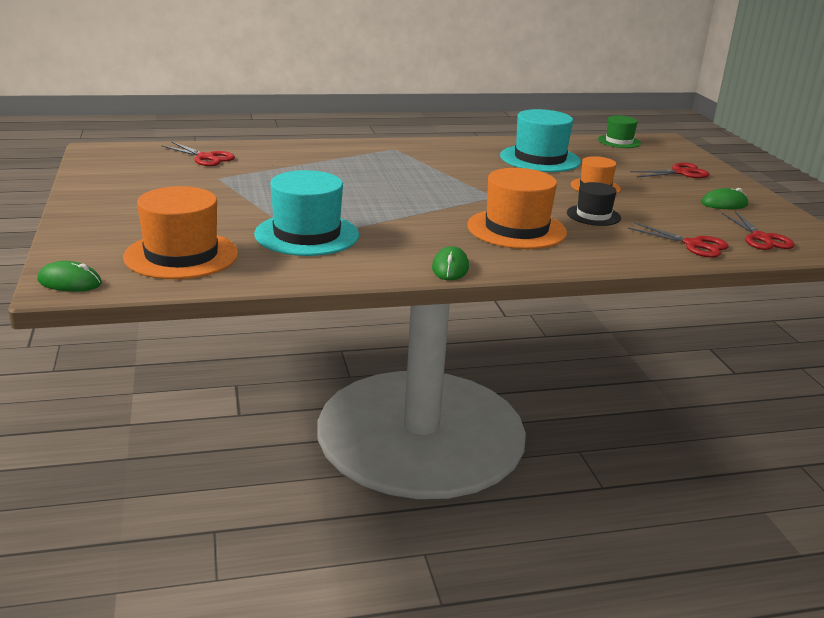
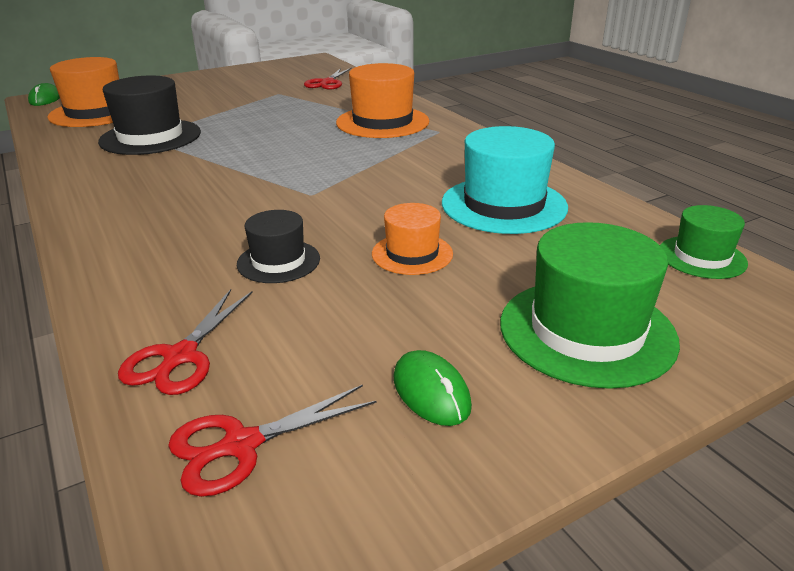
camera: 75 degrees right, 5 degrees up
turquoise hat [254,170,359,256] -> black hat [98,76,201,155]
green mouse [432,246,469,280] -> none
orange hat [467,168,567,249] -> orange hat moved to [336,63,429,138]
red scissors [630,163,710,178] -> green hat [500,222,680,389]

